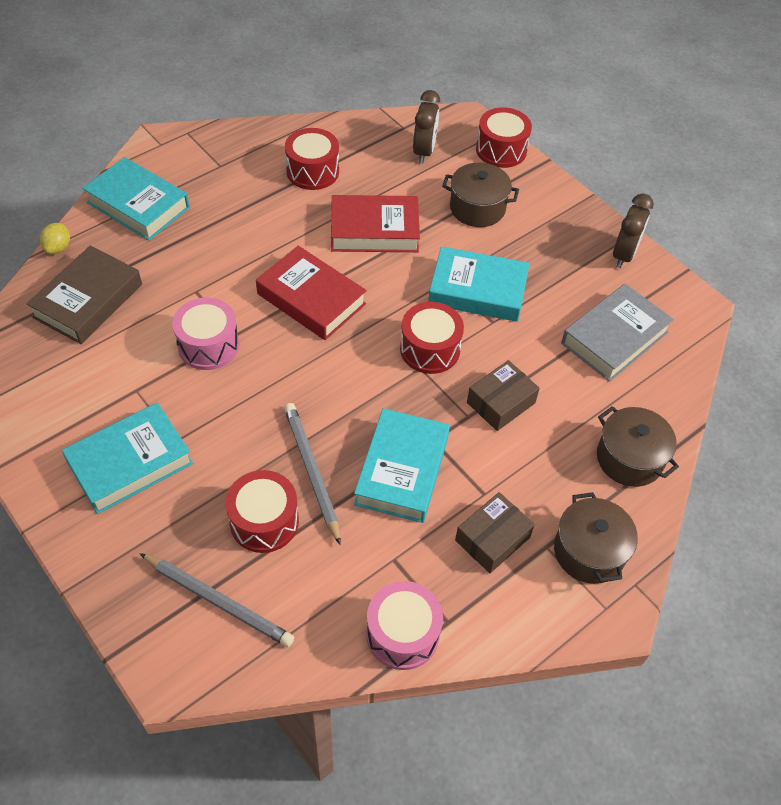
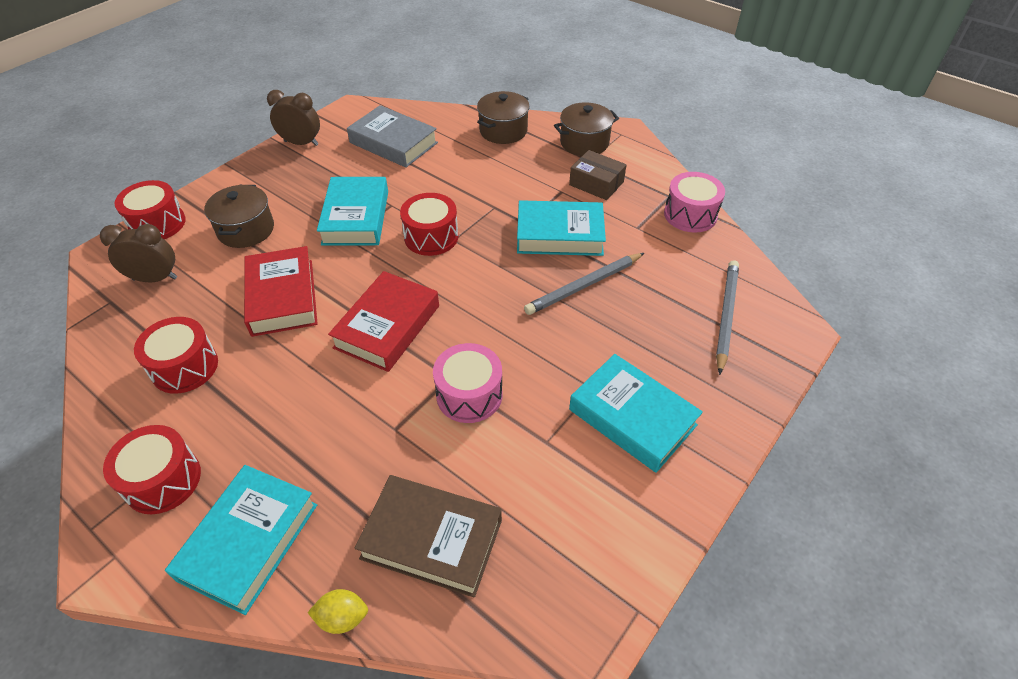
camera: 100 degrees left, 5 degrees down
red drum [225,470,299,553] -> red drum moved to [103,425,201,514]
brown box [467,360,540,431] -> none

